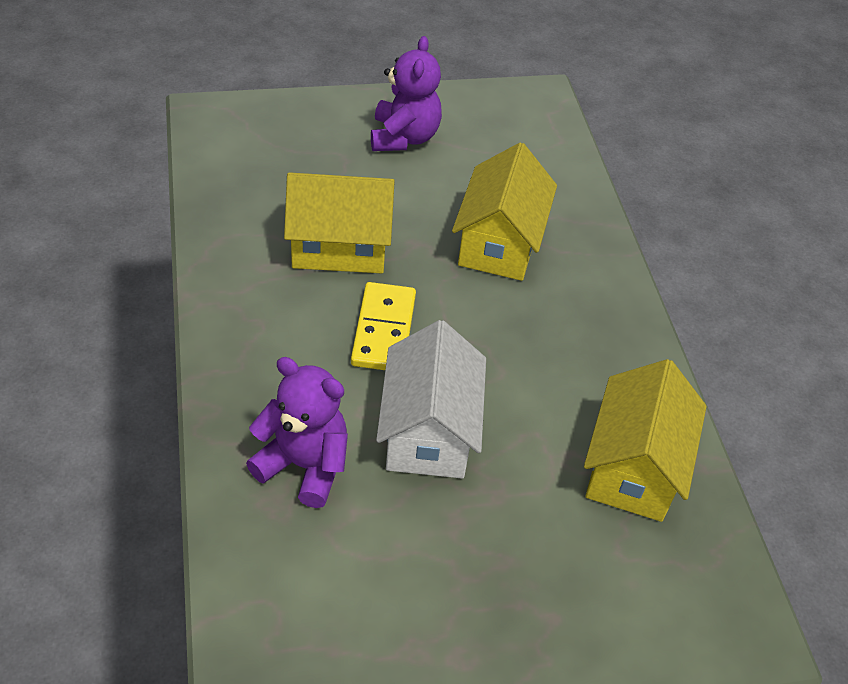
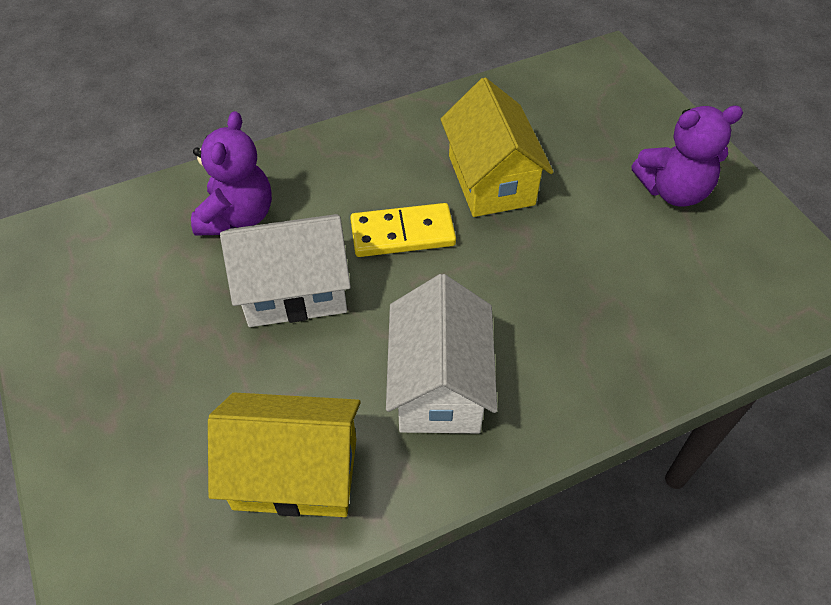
camera: 80 degrees right, 5 degrees up
yellow house [452,142,557,281] -> none
none -> white house [386,274,497,433]

